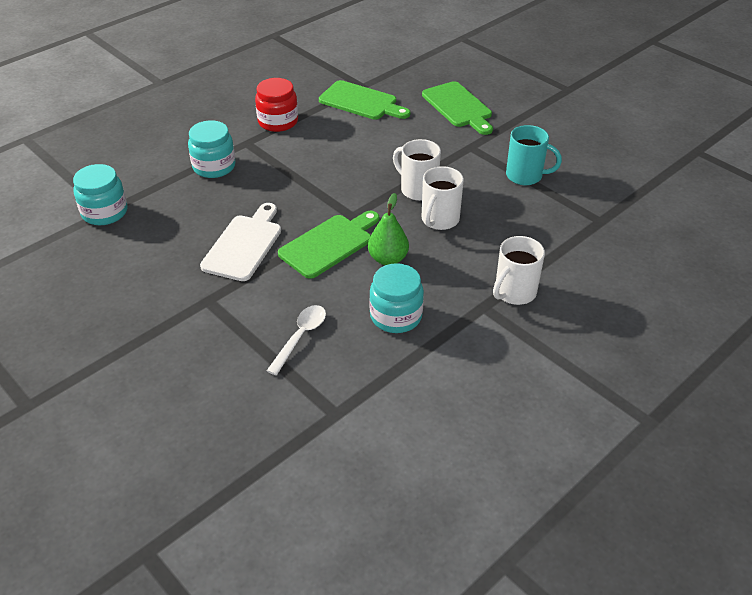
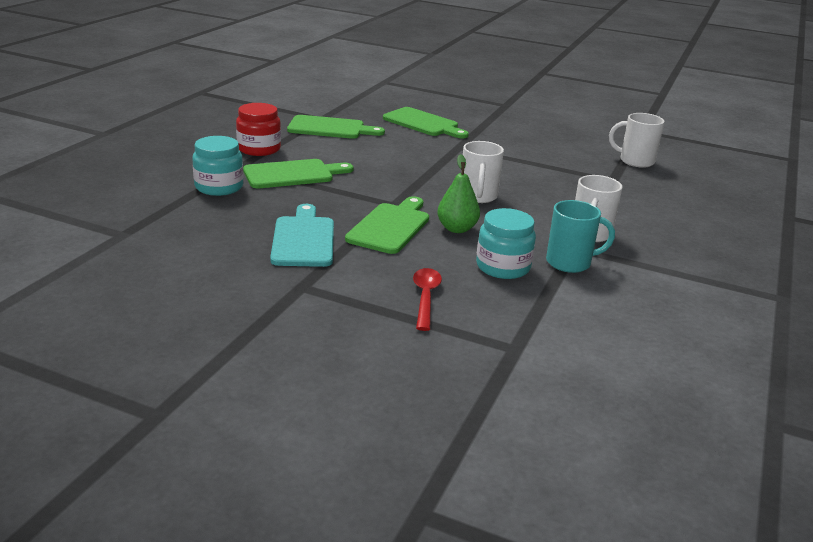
camera: 25 degrees left, 15 degrees down
turquoise jar [73,164,128,225] -> none
white cutting board [200,203,281,281] -> turquoise cutting board [270,204,334,267]
white spoon [267,305,326,375] -> red spoon [413,268,442,331]
white mug [393,139,441,201] -> white mug moved to [609,113,665,168]
turquoise mug [506,125,562,185] -> turquoise mug moved to [546,200,615,273]
none -> green cutting board [243,159,354,188]

